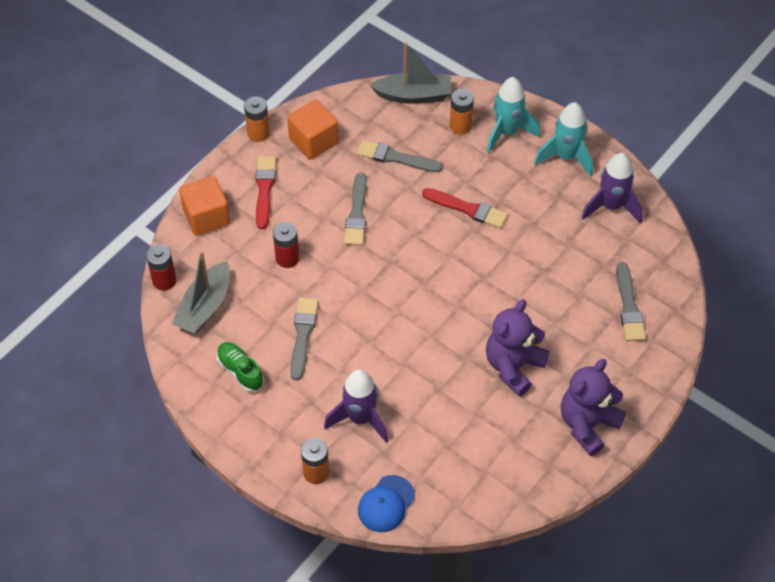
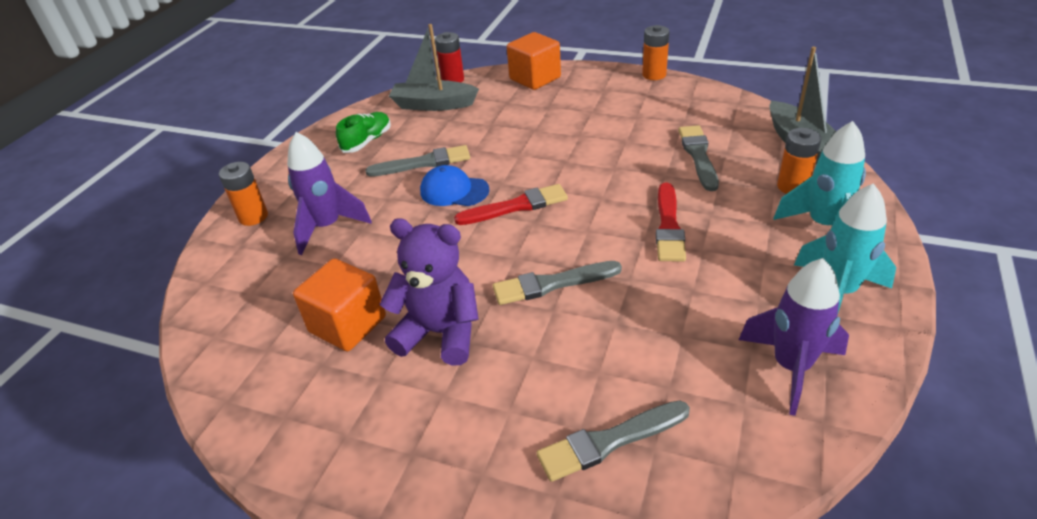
camera: 75 degrees right, 15 degrees down
red brush [255,156,276,229] -> red brush moved to [454,184,568,225]
red battery [273,222,299,268] -> none
orange cube [287,100,339,160] -> orange cube moved to [293,258,386,351]
grey brush [344,172,367,246] -> grey brush moved to [493,261,622,305]
blue cap [358,475,415,532] -> blue cap moved to [420,165,490,206]
purple teddy bear [561,359,626,456] -> none

